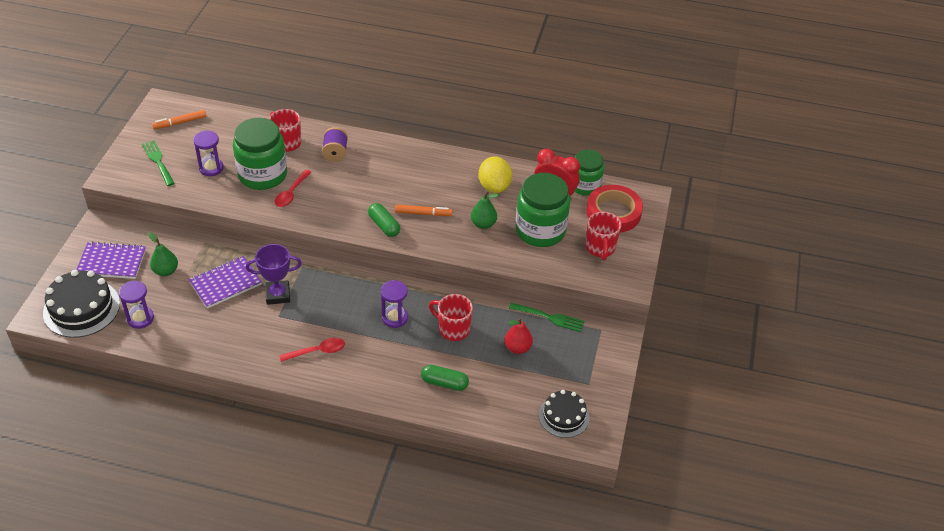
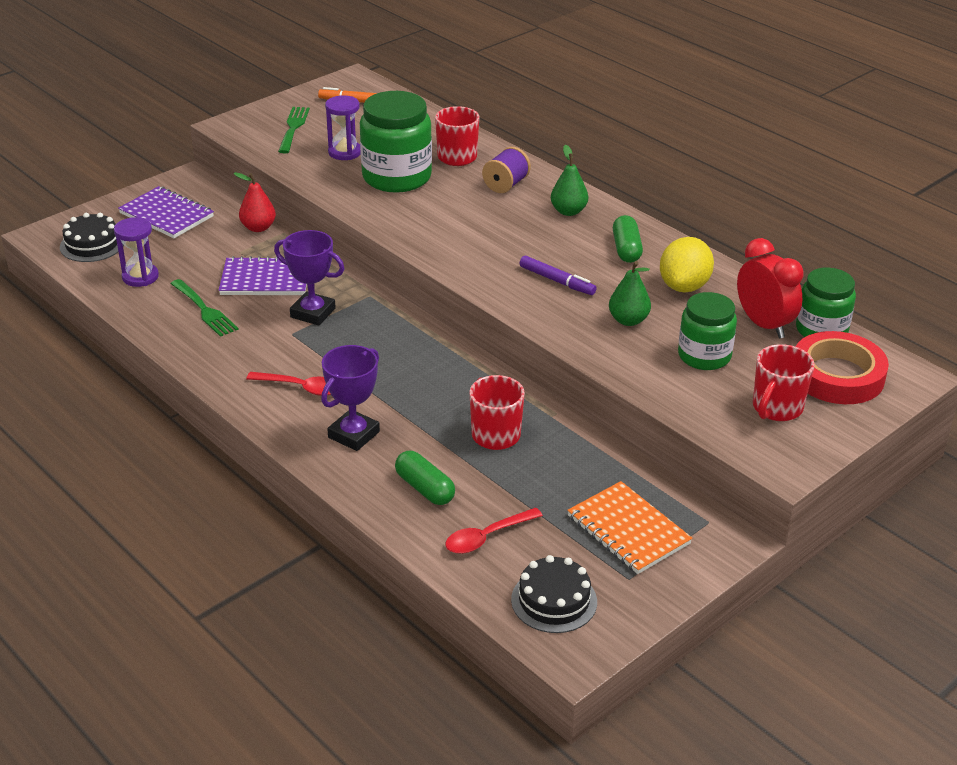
camera: 35 degrees right, 10 degrees down
black cake [43,270,120,338] -> black cake [60,213,124,262], size x0.64
green pear [148,232,178,276] -> green pear moved to [551,145,588,216]
red spoon [274,170,311,207] -> red spoon moved to [445,508,543,554]
green capsule [368,203,400,237] -> green capsule moved to [613,215,643,263]
purple hourglass [381,280,408,328] -> none
orange marker [395,205,452,216] -> purple marker [520,256,597,295]
red pear [505,318,533,354] -> red pear moved to [233,172,276,232]
green fork [509,303,585,332] -> green fork moved to [171,279,239,337]
green jar [515,173,570,247] -> green jar [678,292,737,370], size x0.65
none -> purple trophy [321,345,380,451]
none -> orange notebook [567,481,693,574]

